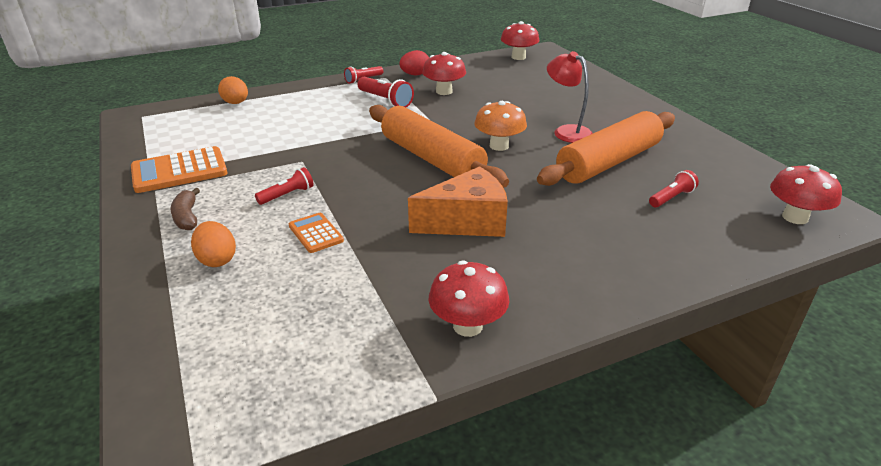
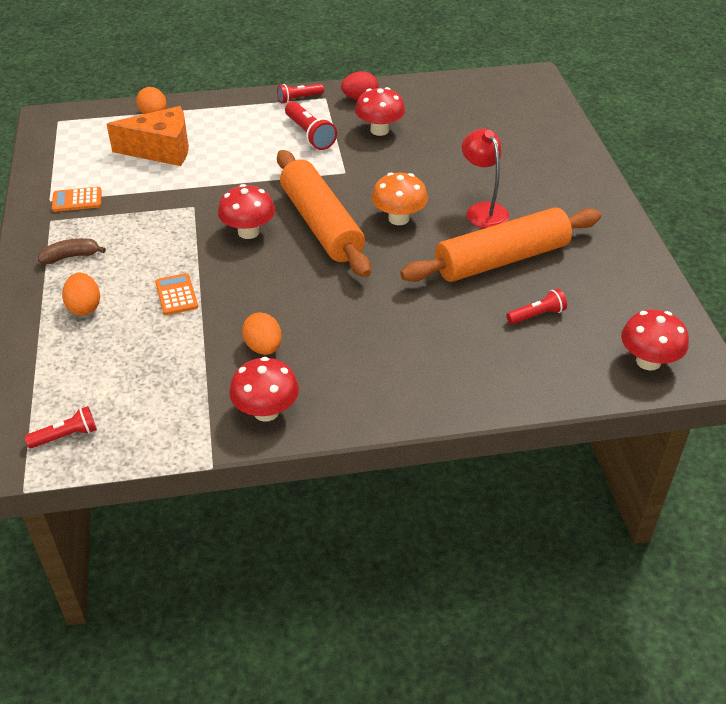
camera: 15 degrees right, 10 degrees up
orange calculator [131,146,228,193] -> orange calculator [52,187,102,212], size x0.56
brown banana [170,188,200,230] -> brown banana turned 75 degrees clockwise [38,238,106,264]
red flashlight [255,167,314,205] -> red flashlight moved to [25,406,97,448]
orange cheese [408,166,508,237] -> orange cheese moved to [106,106,189,166]
red mushroom [501,21,539,60] -> red mushroom moved to [218,184,275,239]
none -> orange egg [242,312,282,355]

